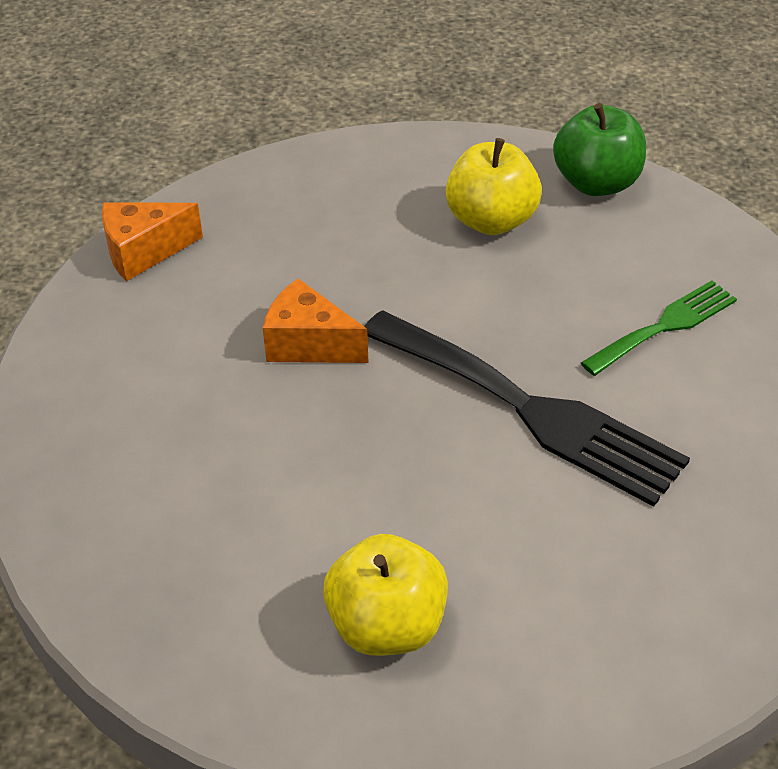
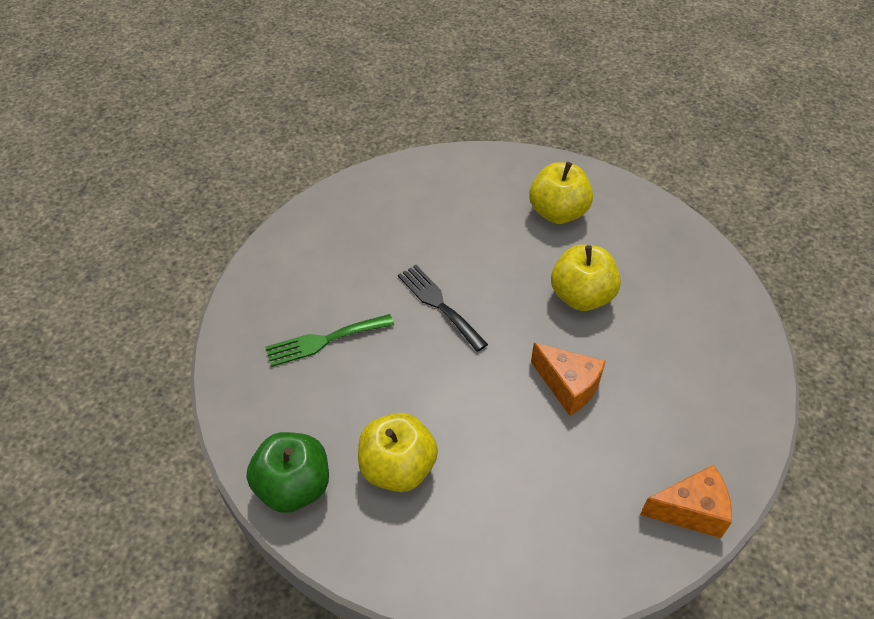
camera: 165 degrees left, 5 degrees up
black fork [364,310,690,507] -> black fork [398,265,488,352], size x0.55
none -> yellow apple [551,244,621,311]

